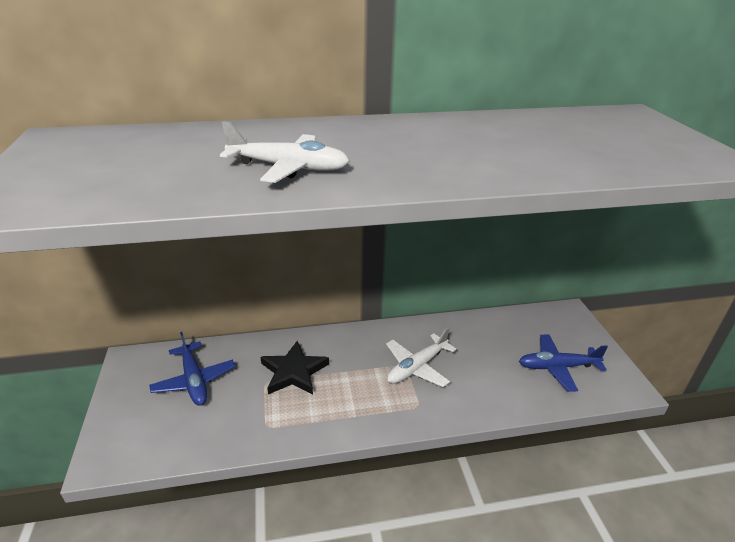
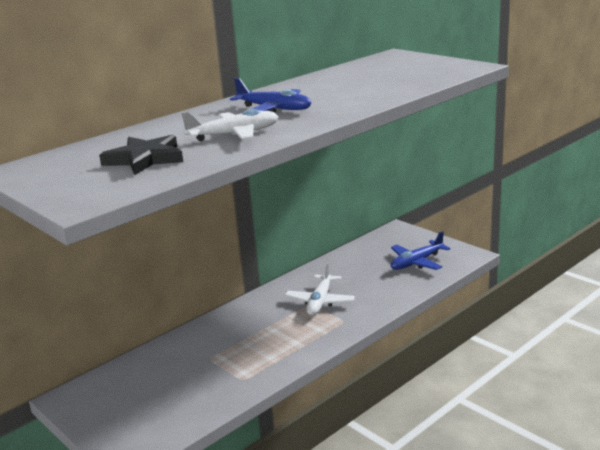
camera: 30 degrees left, 10 degrees down
blue plane [149,332,235,406] -> blue plane moved to [230,78,311,113]
black star [260,341,329,395] -> black star moved to [99,135,183,175]

